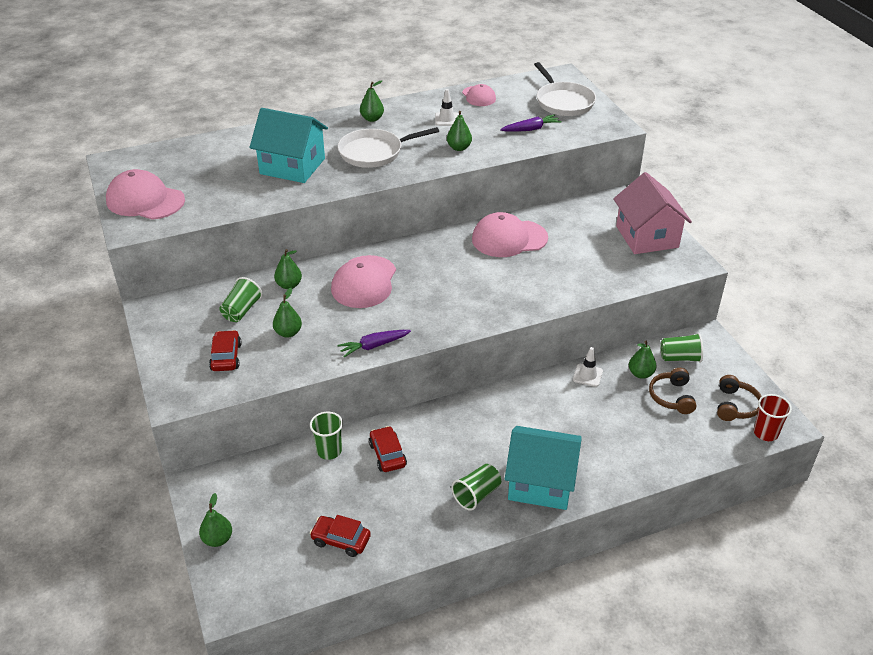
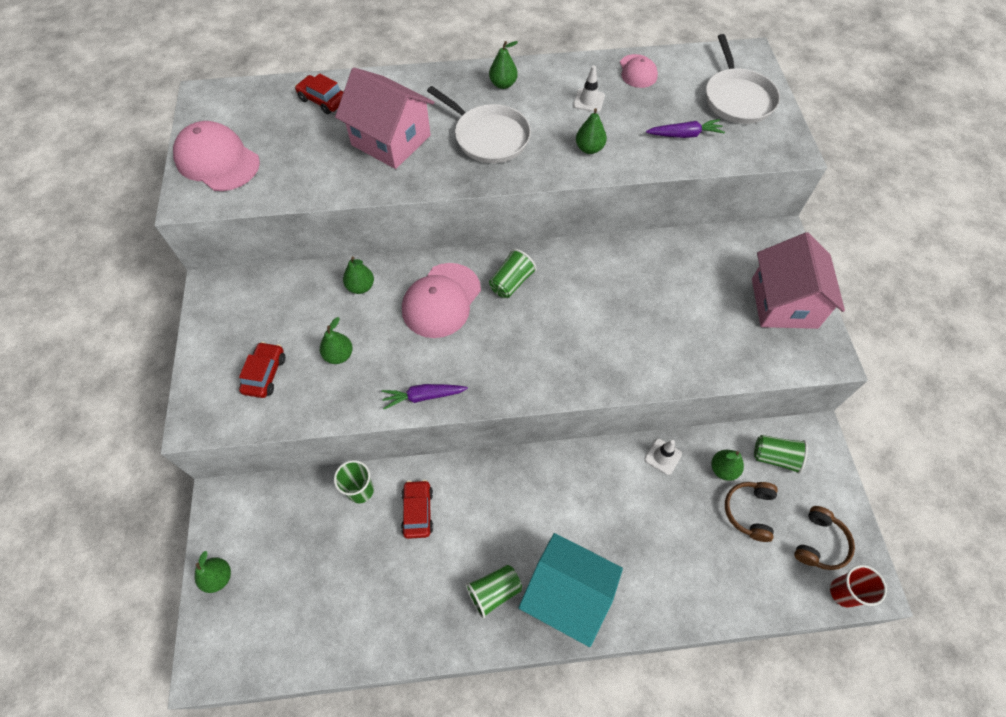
camera: 15 degrees right, 20 degrees up
green cup [219,277,262,322] -> green cup moved to [489,249,537,298]
turquoise house [250,108,328,183] -> pink house [335,67,434,169]
red car [310,515,371,557] -> red car moved to [295,73,343,114]
white pan [338,127,439,168] -> white pan turned 135 degrees counterclockwise [427,86,531,163]
pink cap [472,212,548,257] -> none

